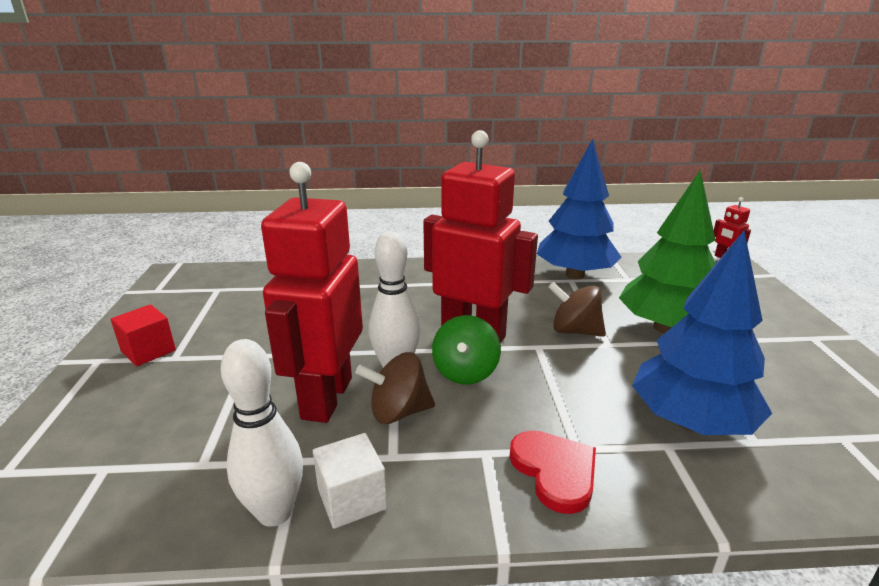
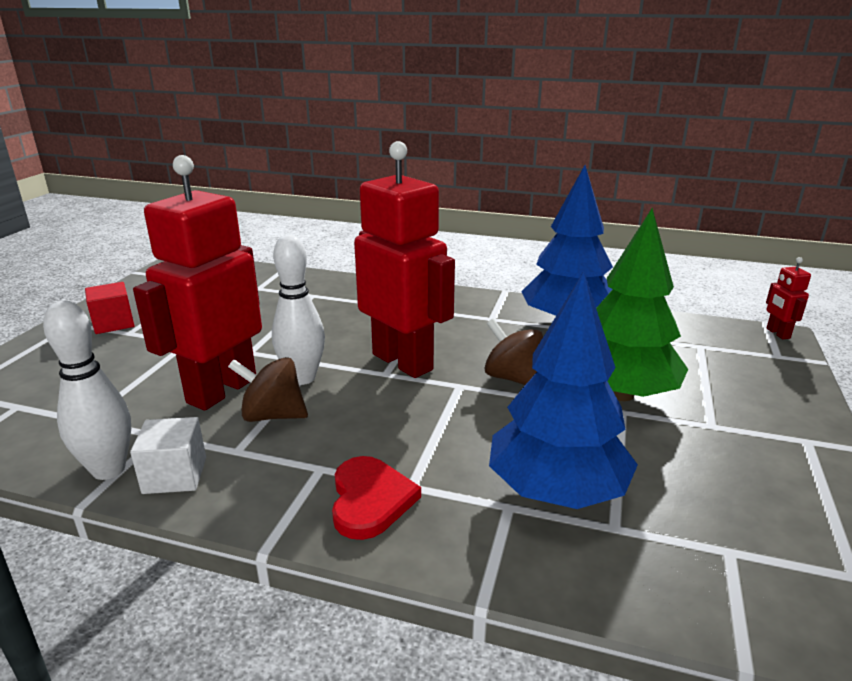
camera: 20 degrees right, 0 degrees up
green spinning top [432,315,501,384] -> none

